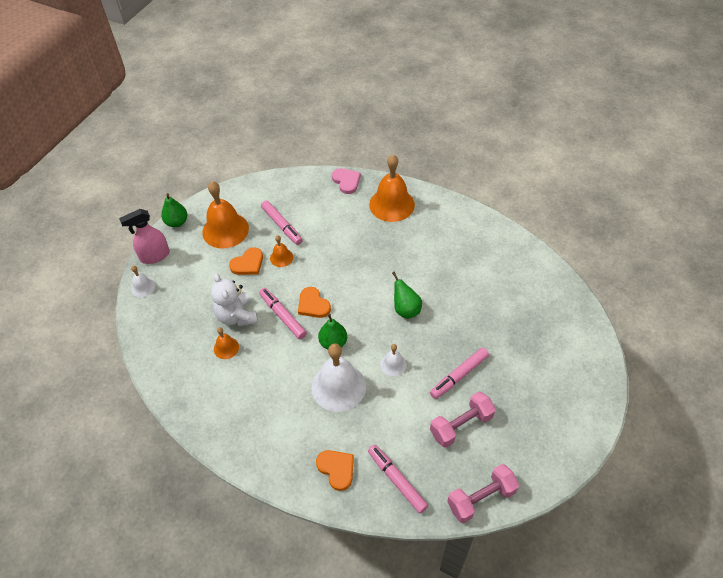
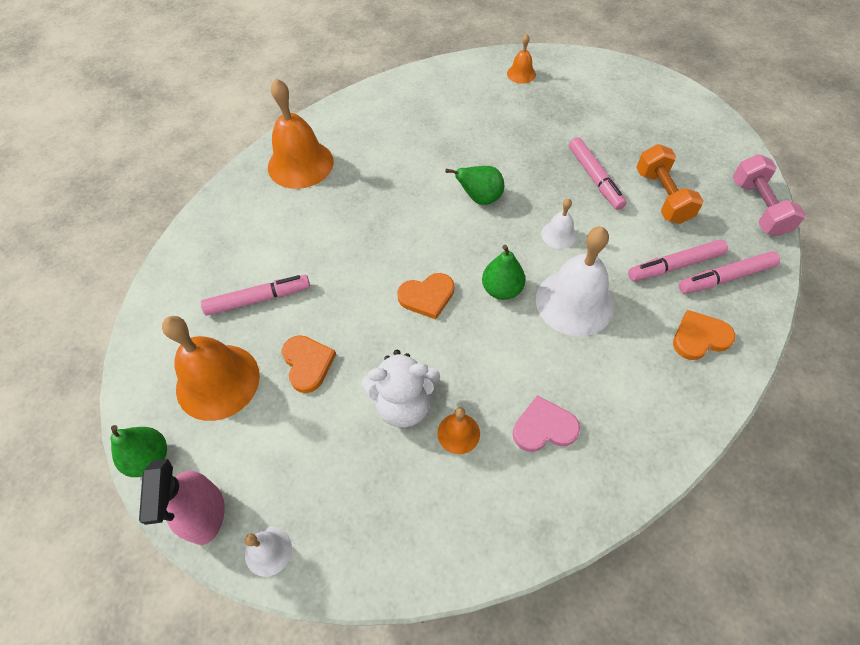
camera: 70 degrees left, 5 degrees up
pink marker [259,288,307,339] -> pink marker moved to [628,239,728,281]
orange bell [270,235,293,267] -> orange bell moved to [507,34,536,84]
pink heart [332,168,361,194] -> pink heart moved to [513,395,580,452]
pink dumbbell [430,392,496,448] -> orange dumbbell [636,144,703,224]

